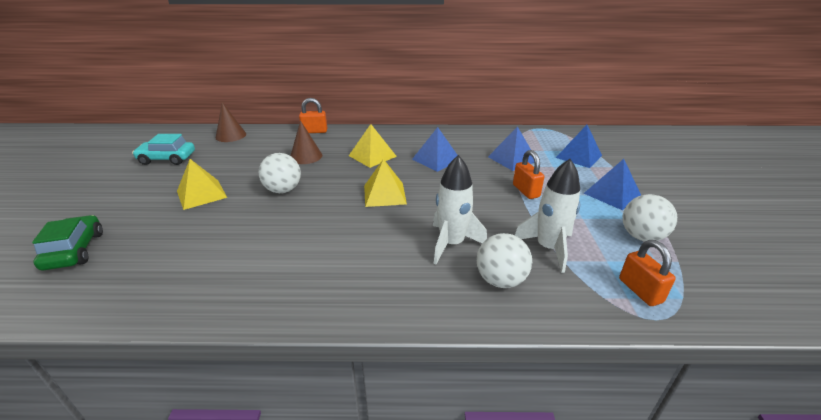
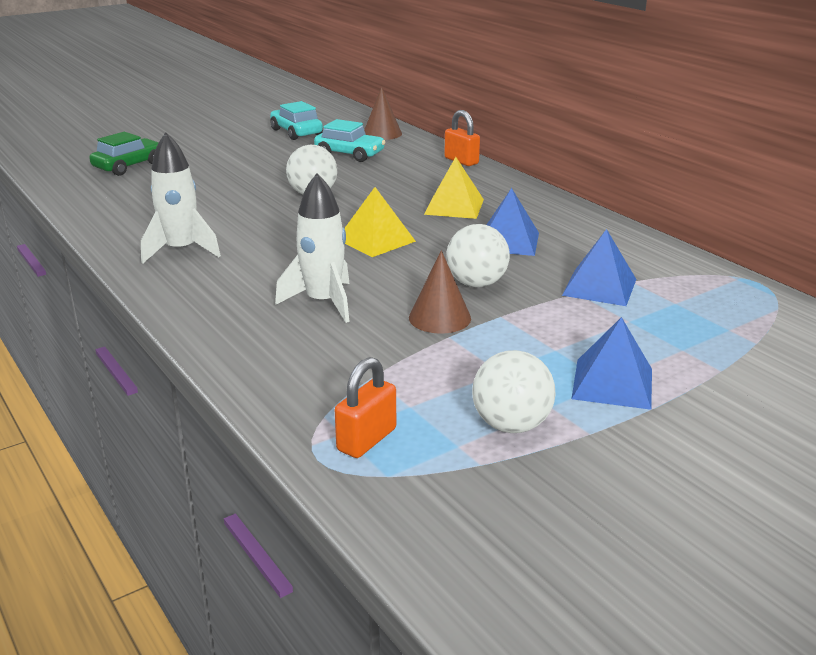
camera: 55 degrees right, 5 degrees down
yellow pyramid [177,159,227,210] -> none
brown cone [290,121,322,164] -> brown cone moved to [409,250,471,334]
white ball [477,233,532,288] -> white ball moved to [446,224,510,287]
orange padlock [513,150,544,199] -> none
white rocket [515,159,580,273] -> white rocket moved to [141,132,221,263]
blue pyramid [556,125,602,168] -> none
none -> turquoise car [314,119,385,162]

